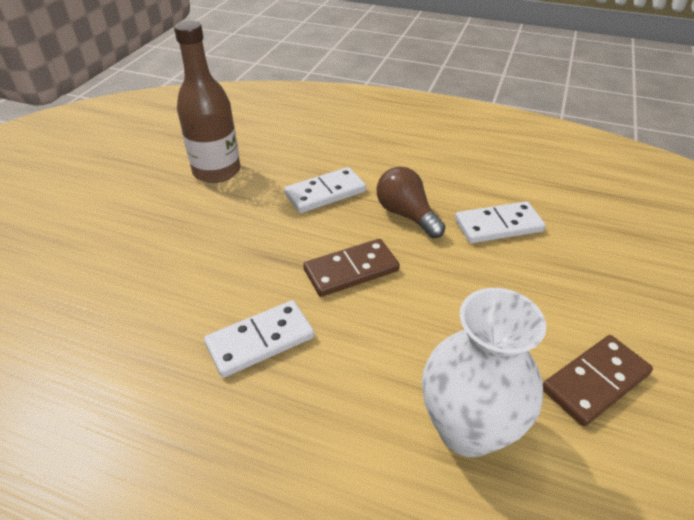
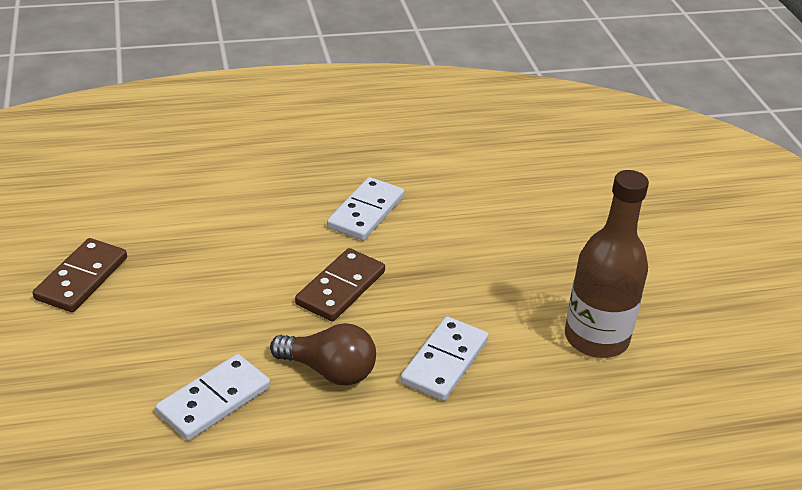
camera: 145 degrees right, 5 degrees down
white vase [422,288,546,457] -> none

